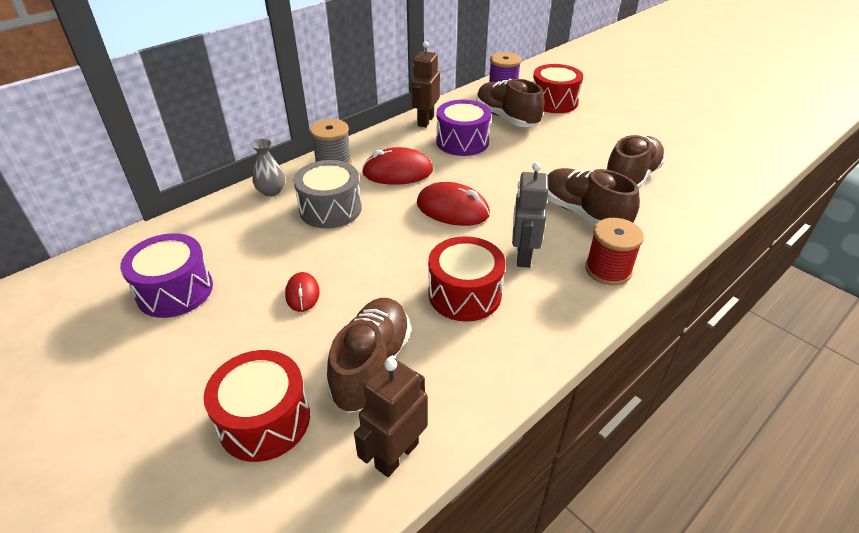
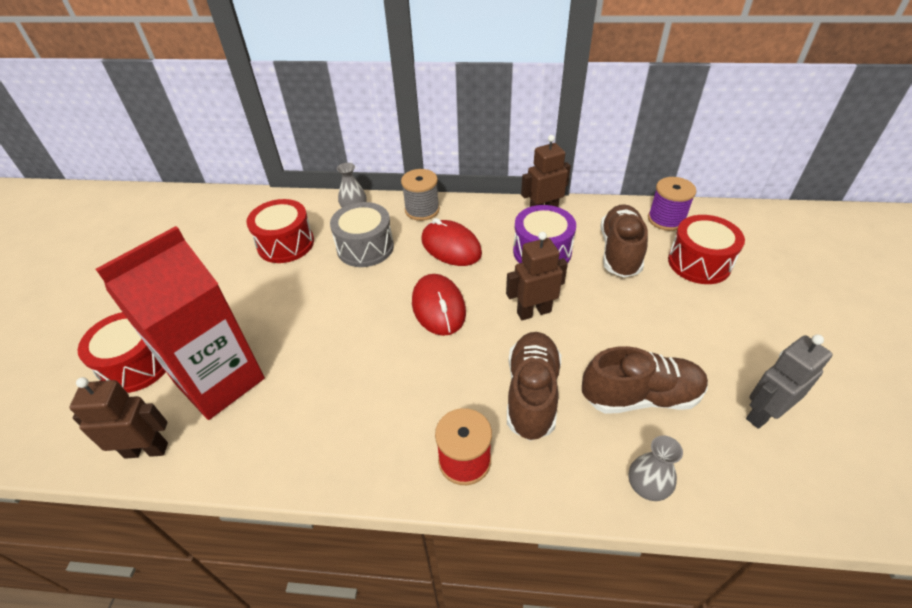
camera: 50 degrees right, 5 degrees up
purple drum [120,233,213,318] -> none
red mouse [285,272,320,312] -> none
brown shoe [327,298,411,413] -> red carton [96,226,265,420]
red drum [428,236,505,322] -> red drum moved to [247,199,314,263]
grey robot [512,162,549,268] -> grey robot moved to [746,334,833,429]
none -> brown robot [506,232,568,320]
none -> grey vase [629,436,683,501]

